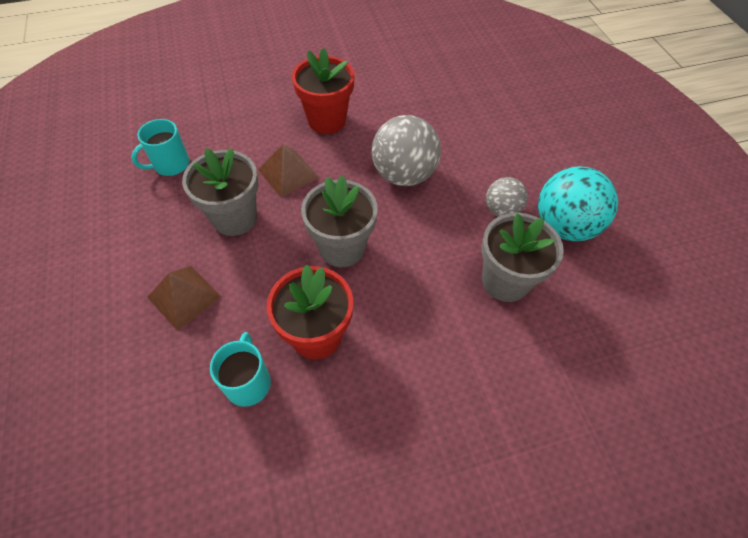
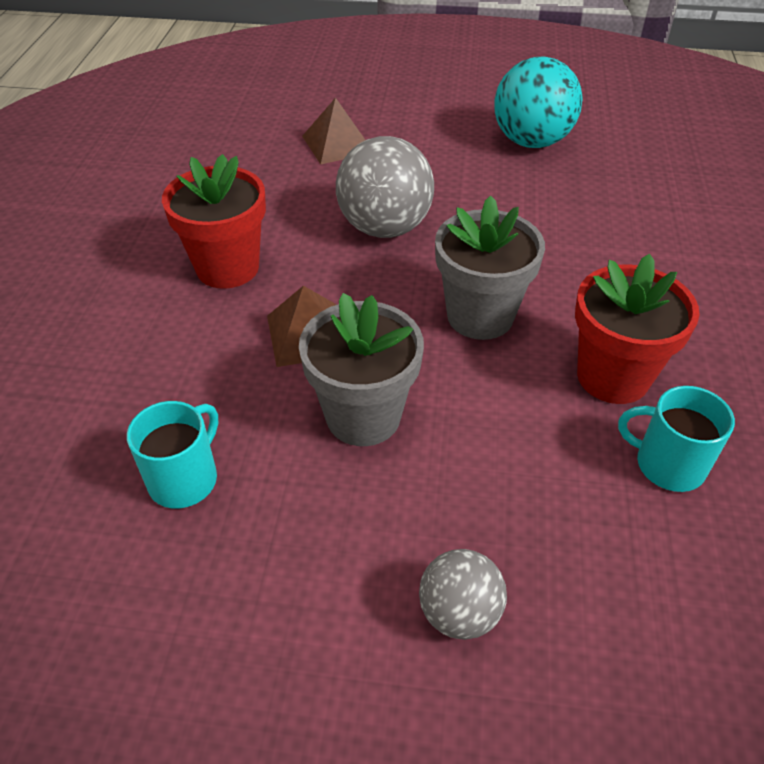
camera: 65 degrees left, 10 degrees down
turquoise mug [131,119,190,176] -> turquoise mug turned 135 degrees counterclockwise [127,401,218,509]
brown pyramid [147,266,222,331] -> brown pyramid moved to [302,97,365,165]
grey flower pot [481,213,564,302] -> none
grey ball [486,177,528,217] -> grey ball moved to [419,549,507,640]

